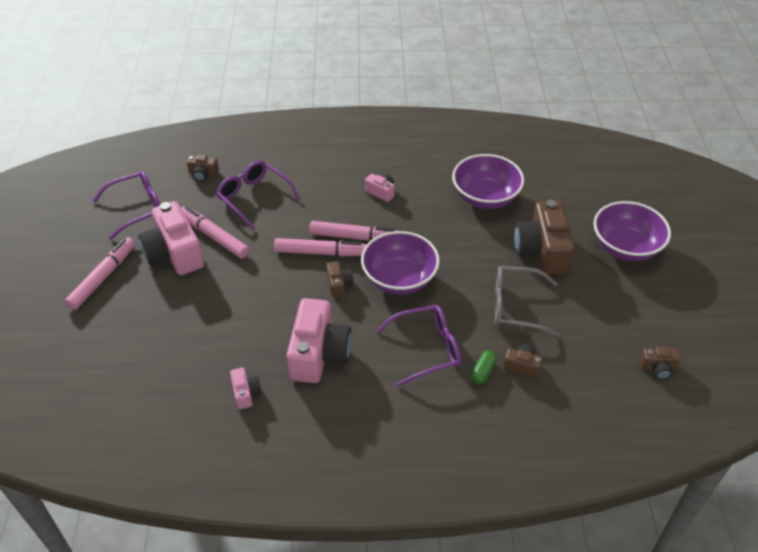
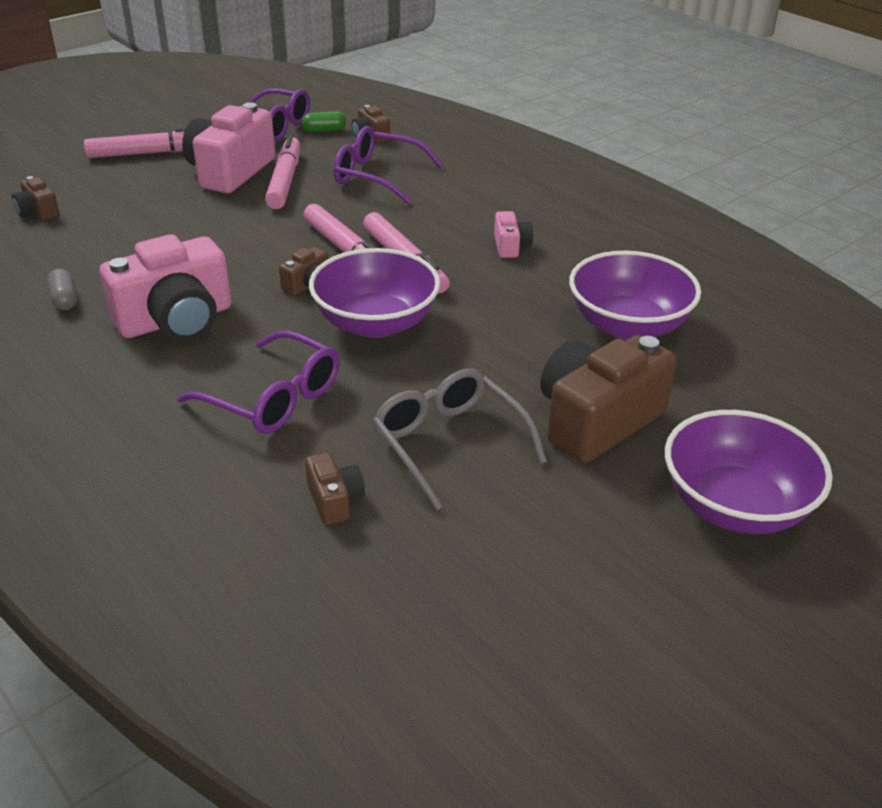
camera: 50 degrees right, 10 degrees down
purple glasses [216,160,301,230] -> purple glasses turned 75 degrees counterclockwise [333,126,443,204]
pink camera [230,368,262,409] -> grey capsule [47,269,77,310]
green capsule [471,351,497,384] -> green capsule moved to [302,111,346,132]
brown camera [639,347,681,379] -> brown camera moved to [12,176,60,220]

